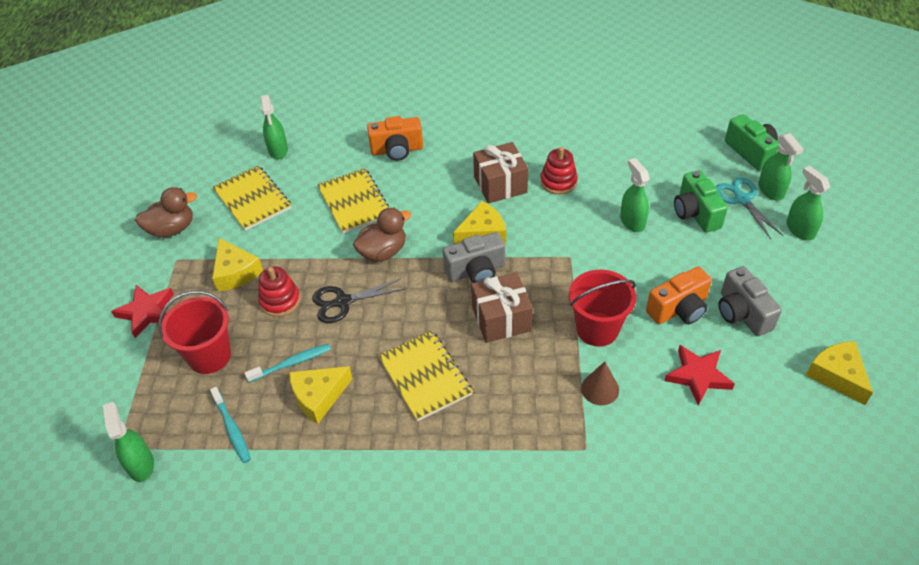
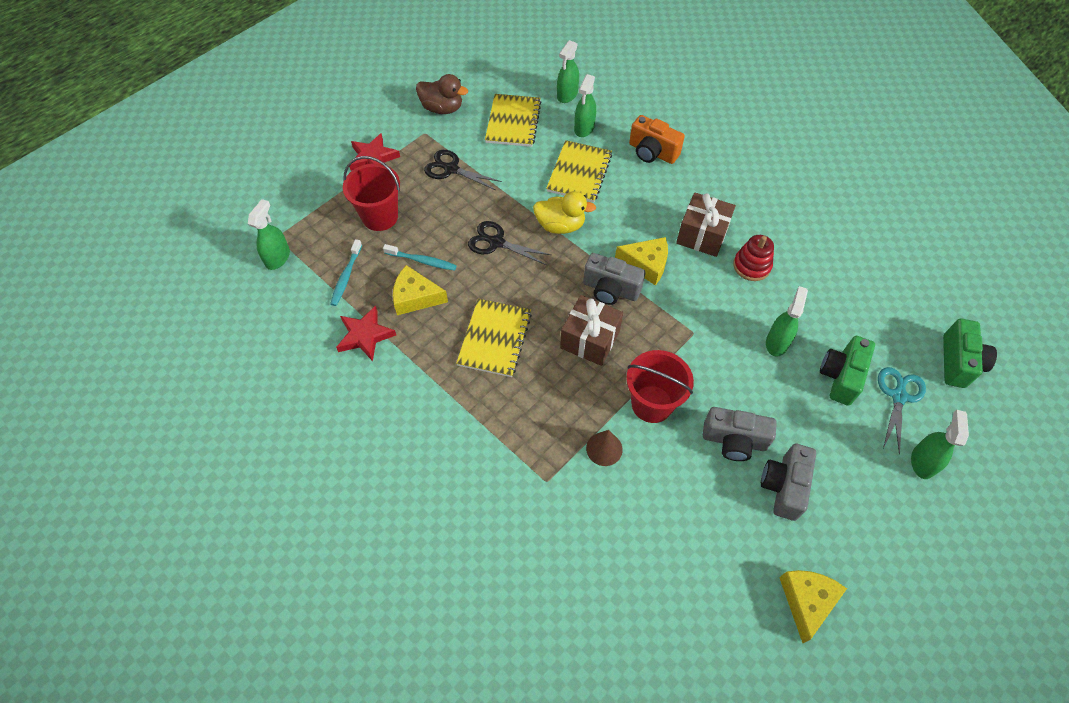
camera: 40 degrees right, 10 degrees up
yellow cheese [212,238,263,291] -> black scissors [424,150,502,190]
red stacking toy [258,267,300,317] -> none
brown duck [353,208,411,262] -> yellow duck [533,191,596,234]
orange camera [646,266,712,324] -> grey camera [703,407,777,461]
red star [665,345,735,406] -> red star moved to [336,306,396,361]
green spray bottle [758,133,804,200] -> green spray bottle moved to [574,74,596,137]

